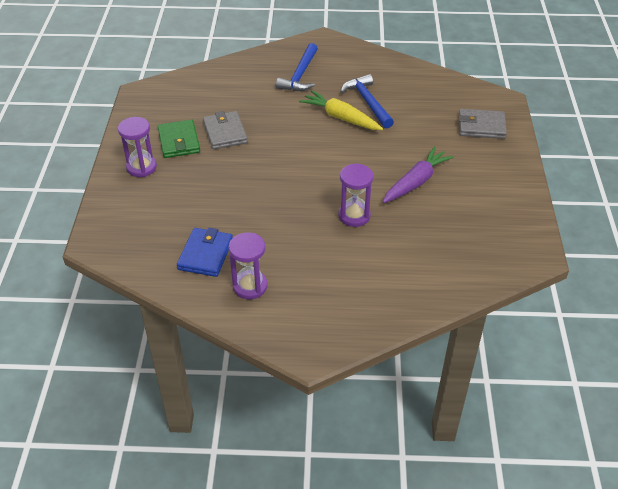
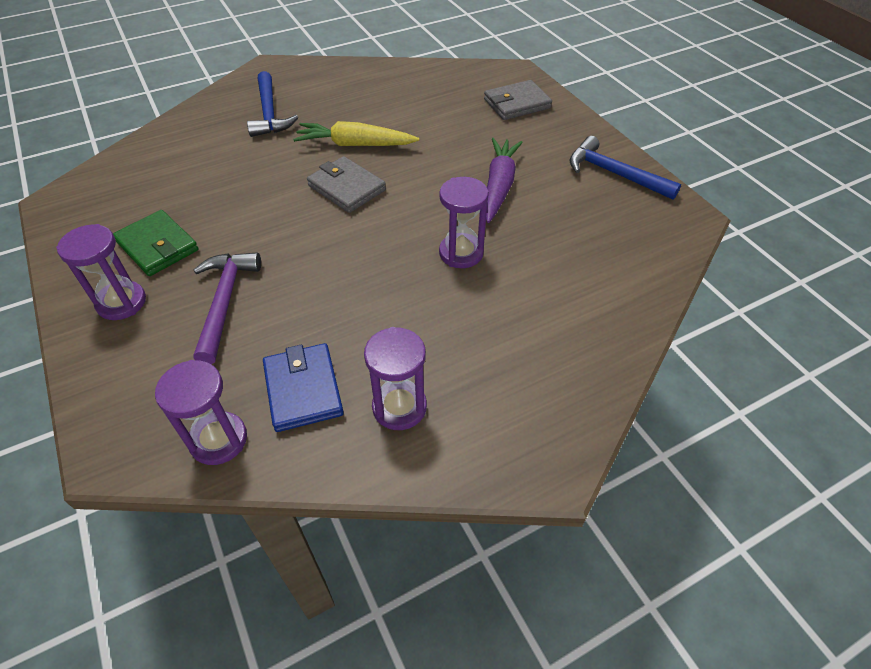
camera: 30 degrees left, 5 degrees up
grey wallet [203,111,248,149] -> grey wallet moved to [307,156,386,213]
blue hammer [340,74,394,129] -> blue hammer moved to [569,136,681,200]
none -> purple hourglass [155,360,247,465]
none -> purple hammer [193,252,261,364]

